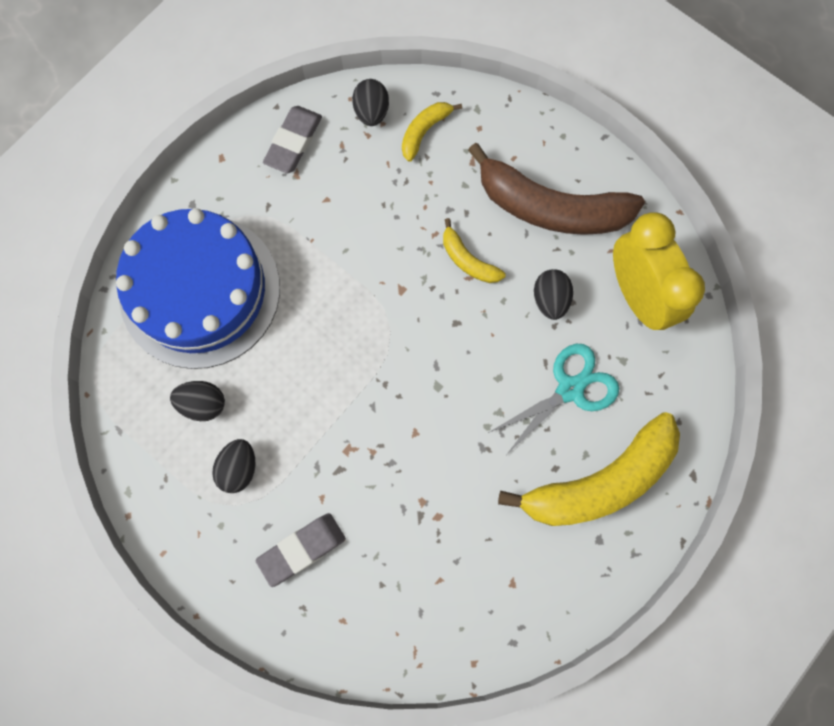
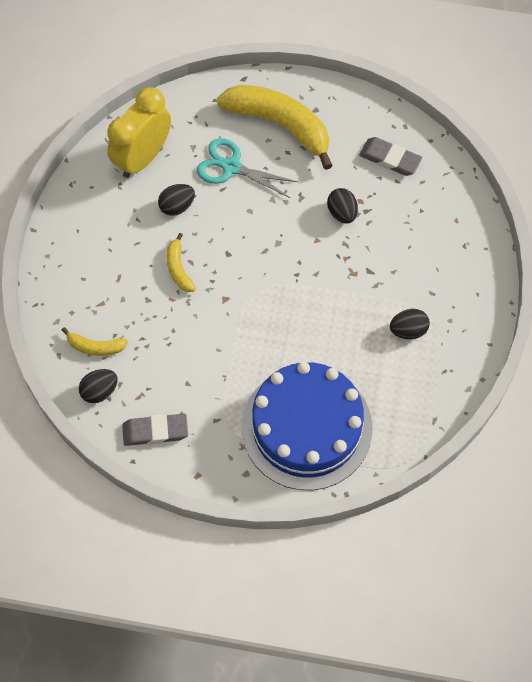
camera: 120 degrees left, 10 degrees down
black egg [170,381,225,421] -> black egg moved to [327,188,358,224]
grey eraser [256,513,346,587] -> grey eraser moved to [359,137,422,176]
yellow banana [443,218,506,283] -> yellow banana turned 150 degrees clockwise [167,233,196,292]
brown banana [468,143,645,235] -> none

